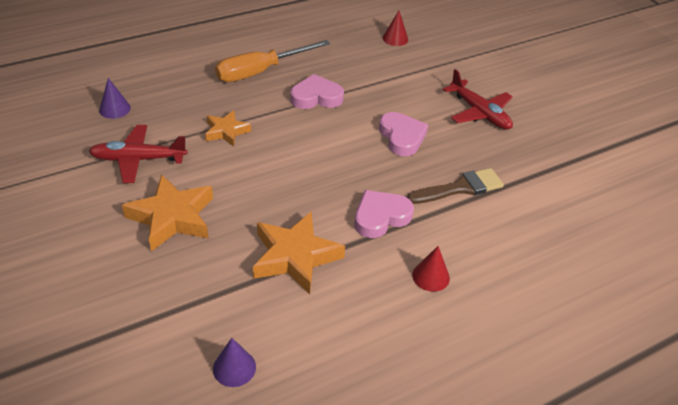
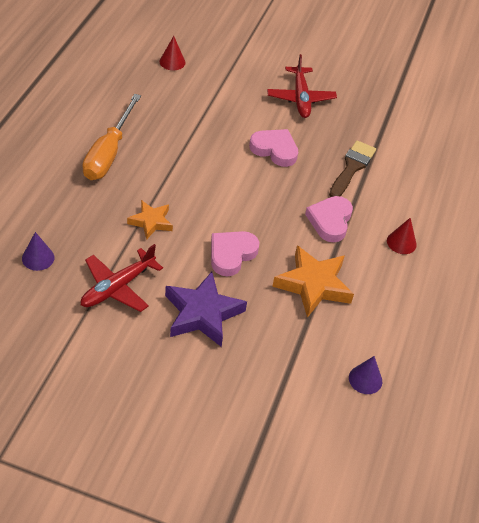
camera: 45 degrees left, 5 degrees up
orange star [122,174,213,251] -> purple star [165,272,247,347]
pink heart [290,74,344,109] -> pink heart moved to [211,231,259,276]
red plane [443,69,513,130] -> red plane turned 75 degrees clockwise [267,54,337,118]

